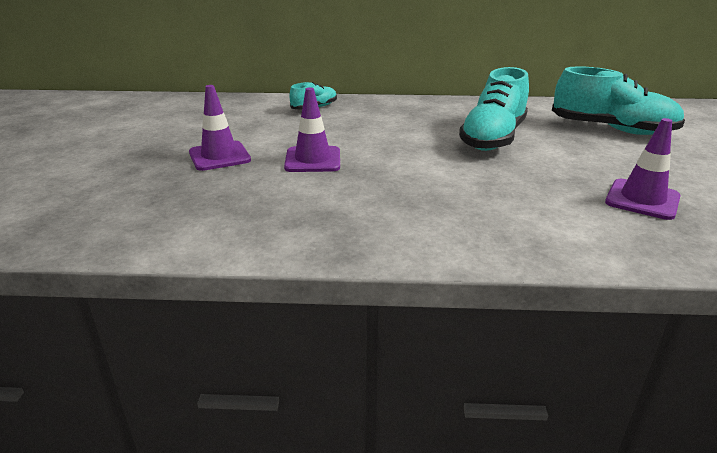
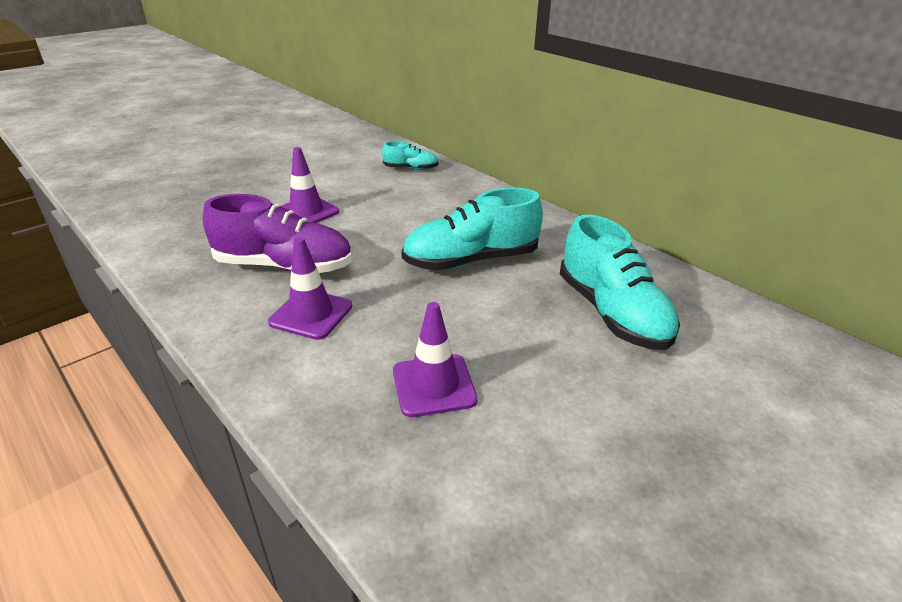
camera: 45 degrees right, 5 degrees up
purple traffic cone [189,85,251,171] -> purple traffic cone moved to [268,237,352,340]
none -> purple shoe [203,194,352,274]

